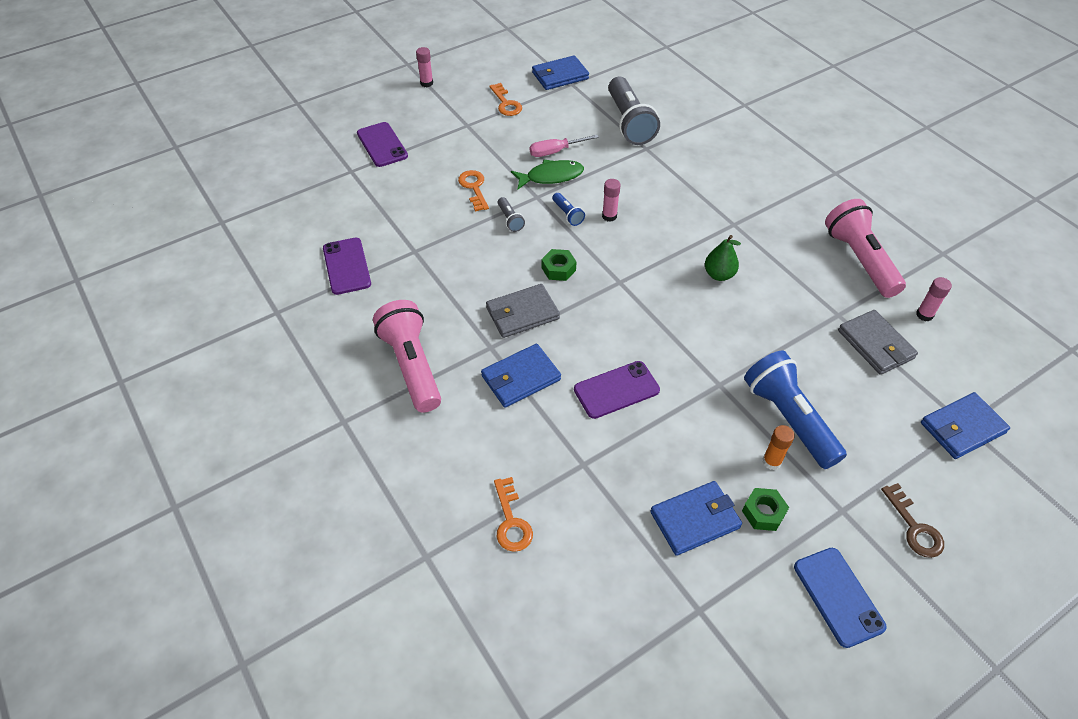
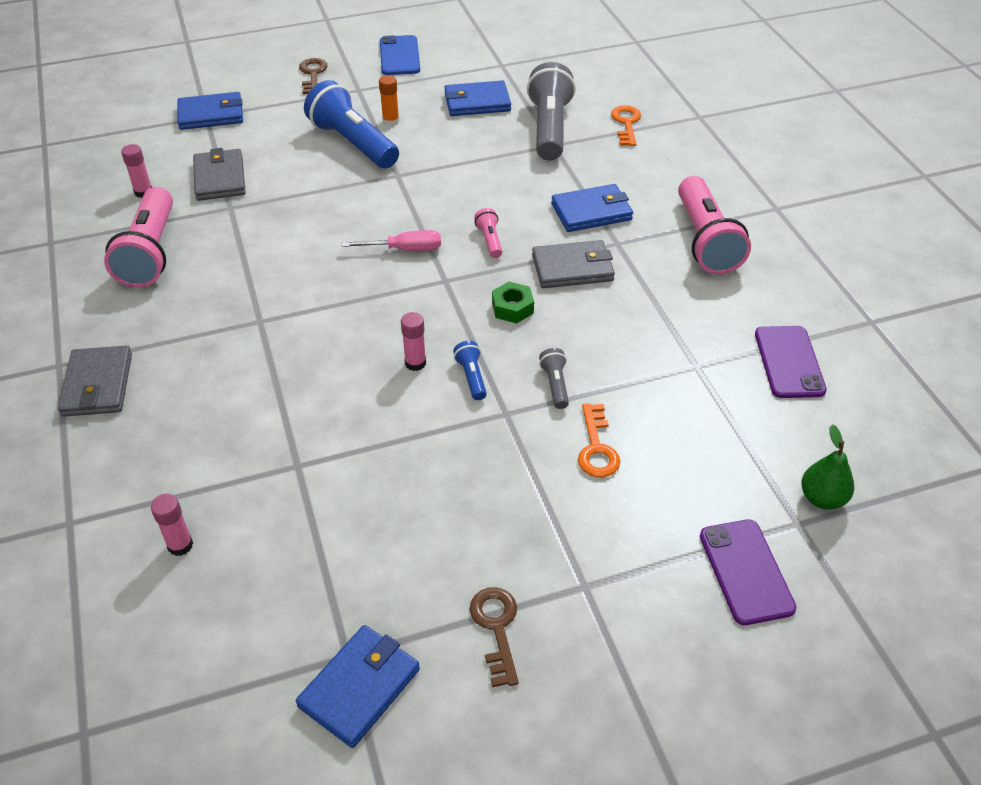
camera: 165 degrees left, 5 degrees down
pink glue stick [416,47,433,87] -> pink glue stick moved to [151,494,193,556]
orange key [489,83,522,116] -> brown key [469,587,519,687]
green fish [511,160,584,189] -> none
pink screwdriver [530,135,599,157] -> pink screwdriver moved to [342,230,441,251]
blue wallet [532,55,589,90] -> blue wallet turned 45 degrees counterclockwise [296,625,420,748]
purple phone [574,361,660,419] -> none
grey flashlight [608,77,660,145] -> grey flashlight moved to [527,62,576,161]
green pear [705,235,741,281] -> green pear moved to [802,424,854,510]
green nut [742,488,789,531] -> none
blue flashlight [744,351,847,469] -> blue flashlight turned 150 degrees clockwise [304,80,399,168]
none -> grey wallet [58,345,132,417]
none -> pink flashlight [474,208,502,258]

